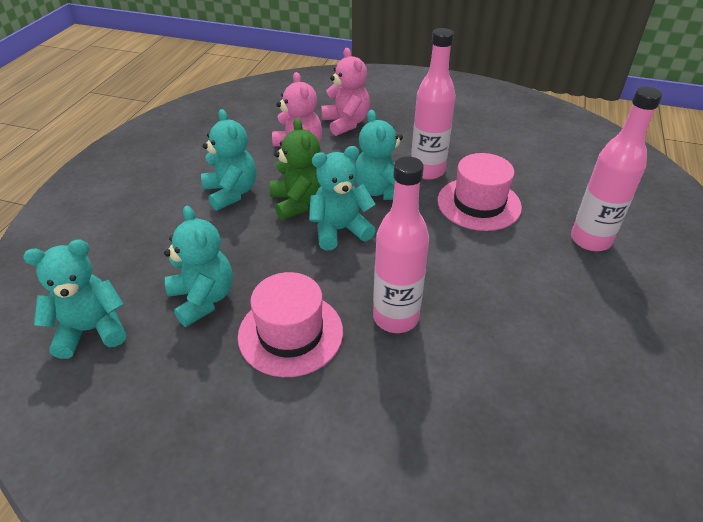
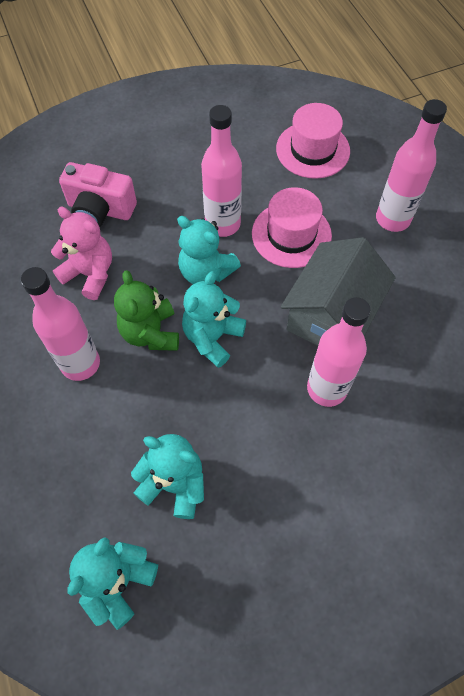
camera: 40 degrees left, 20 degrees up
turquoise teddy bear [201,109,256,211] -> pink bottle [21,267,100,381]
pink hat [238,272,343,377] -> pink hat moved to [276,103,350,179]
green teddy bear [270,118,321,220] -> green teddy bear turned 135 degrees counterclockwise [114,270,179,351]
pink teddy bear [321,48,370,136] -> pink camera [59,162,137,227]
none -> grey house [281,237,396,346]

